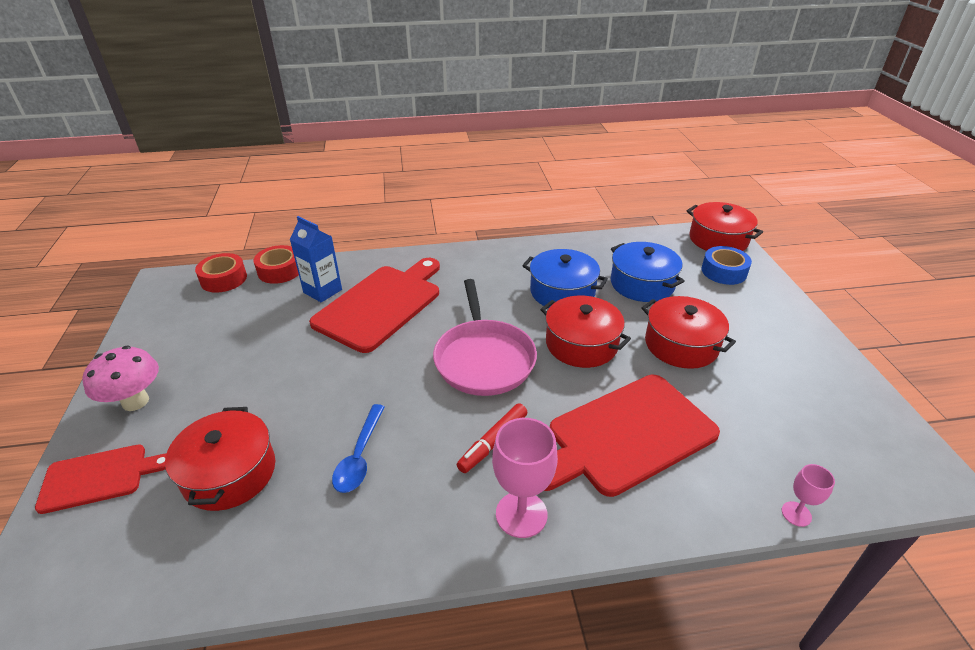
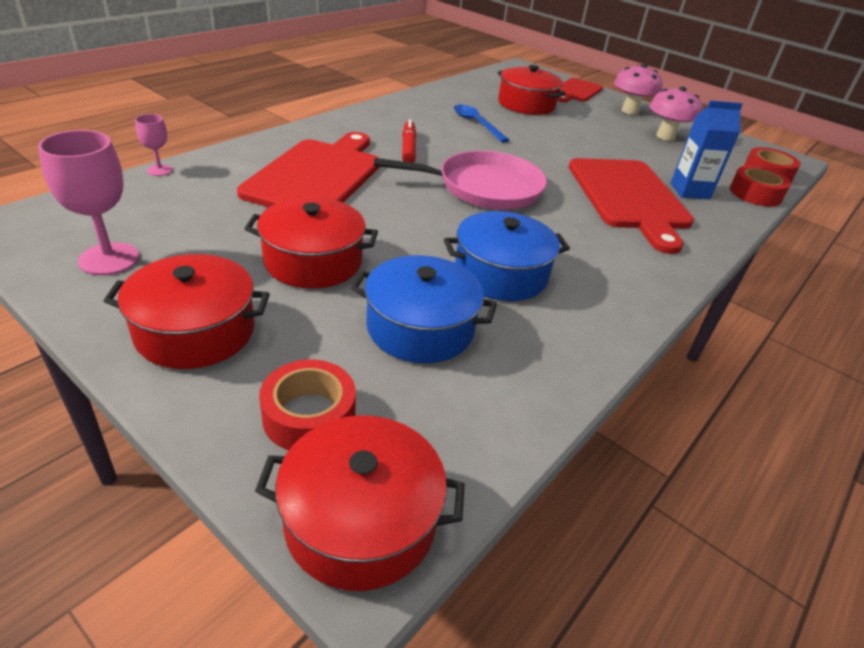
camera: 135 degrees right, 0 degrees up
pink pan [433,279,537,396] -> pink pan turned 135 degrees clockwise [374,151,547,209]
pink goblet [492,418,558,538] -> pink goblet moved to [38,130,139,275]
red pot [540,296,631,368] -> red pot moved to [104,254,270,369]
blue tape [701,246,752,285] -> red tape [259,359,356,450]
none -> pink mushroom [649,87,702,141]

